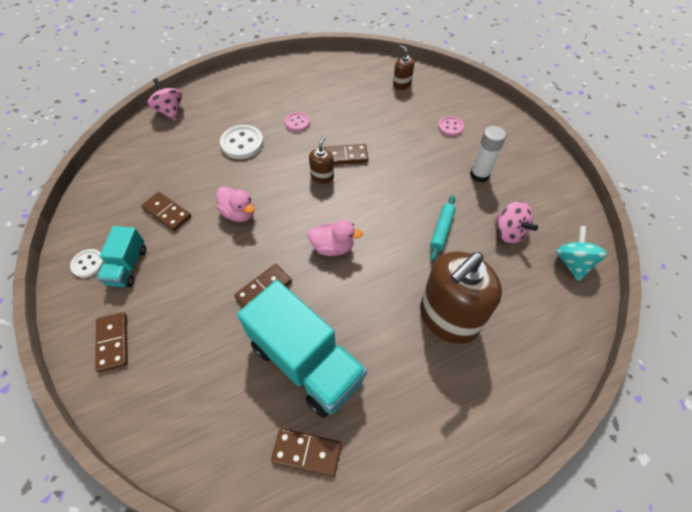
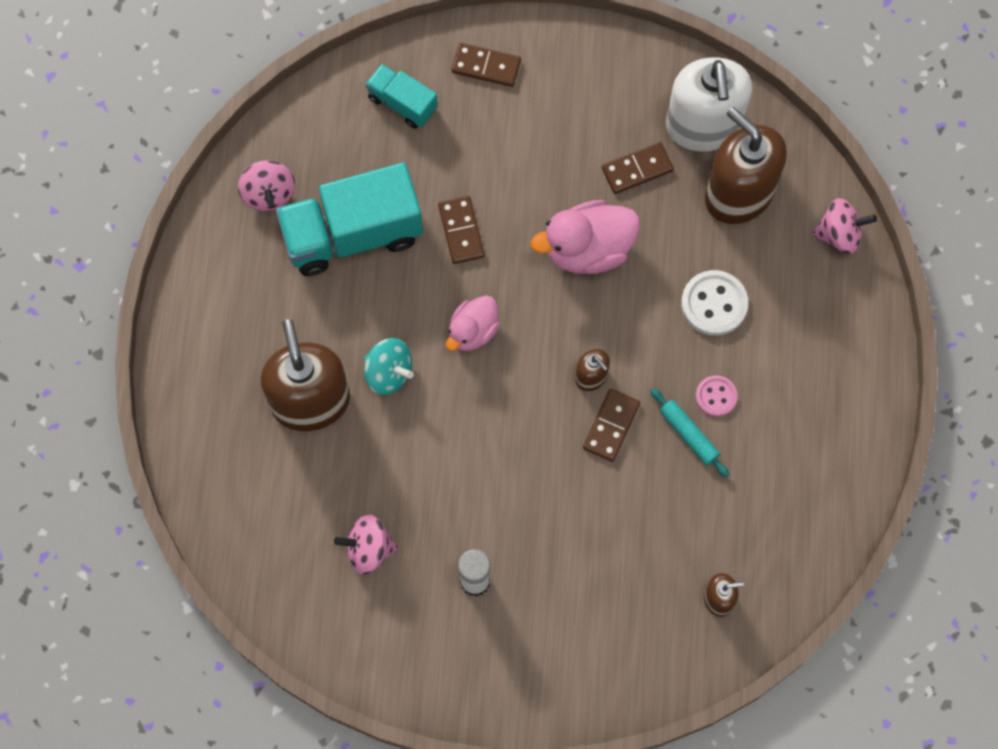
camera: 120 degrees right, 15 degrees up
white button [70,249,105,278] -> none
turquoise truck [97,226,146,287] -> turquoise truck moved to [365,64,438,129]
pink duck [216,186,254,222] -> pink duck [531,200,640,274], size x1.59
brown domino [271,428,342,477] -> pink spinning top [238,160,295,211]
turquoise rolling pin [430,195,456,261] -> turquoise rolling pin moved to [650,388,729,478]
pink button [438,116,464,136] -> none
turquoise spinning top [556,226,607,281] -> turquoise spinning top moved to [364,338,413,395]
none -> white soap dispenser [666,57,752,152]
none -> brown soap dispenser [705,107,787,224]

